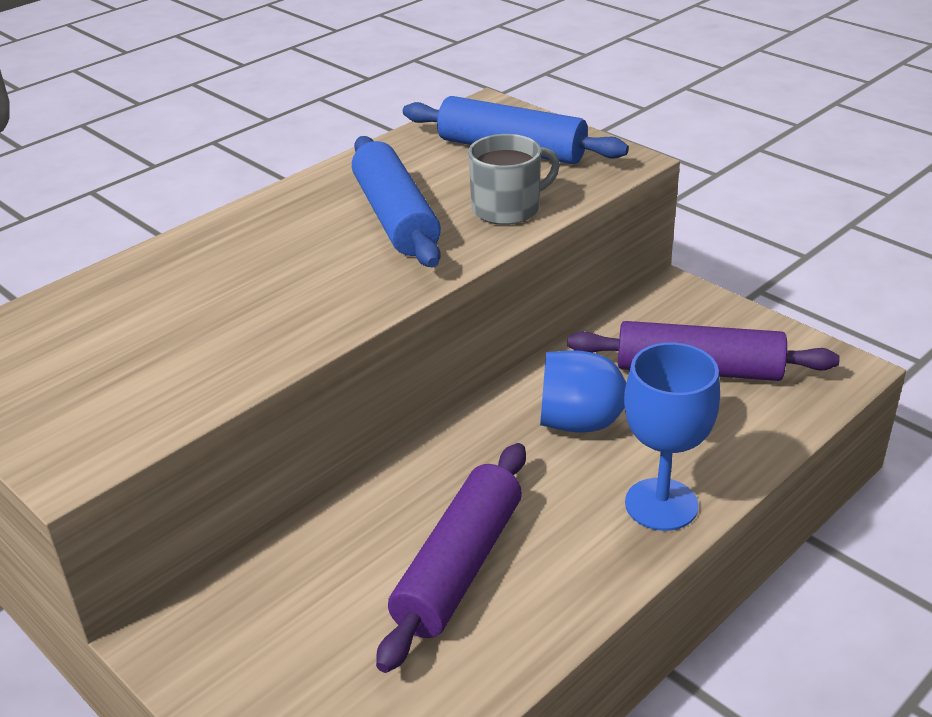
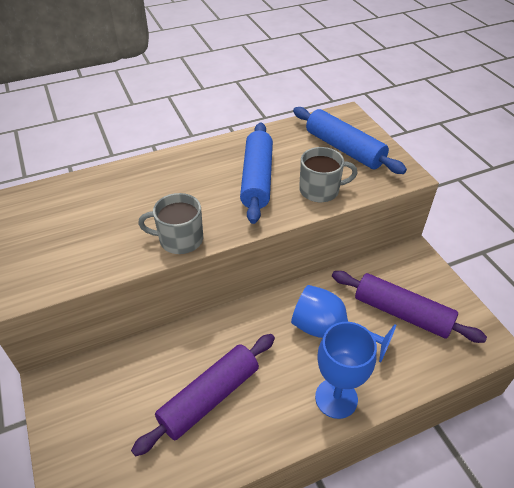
camera: 20 degrees right, 10 degrees up
none -> grey mug [138,193,203,254]

